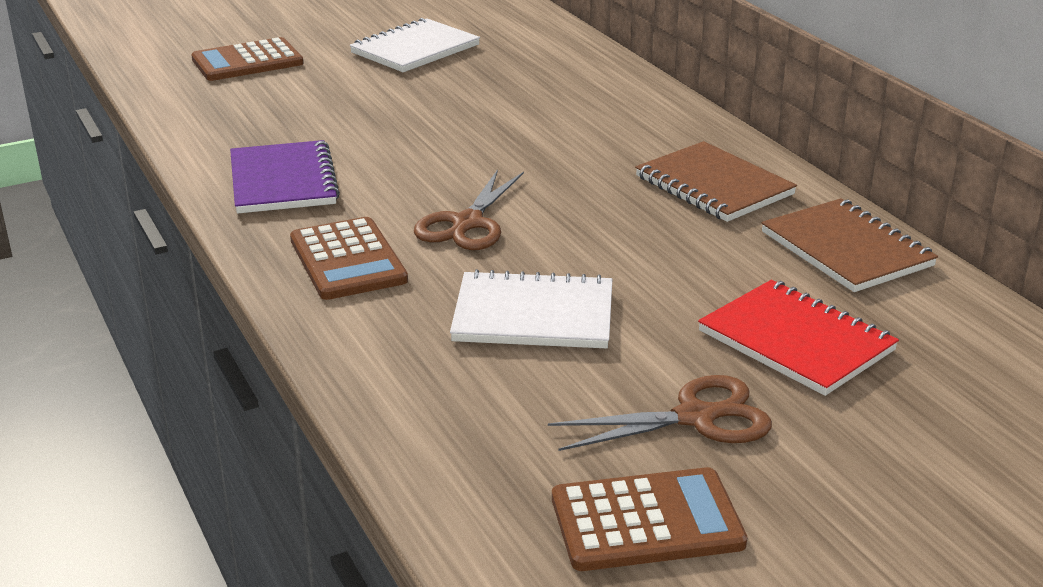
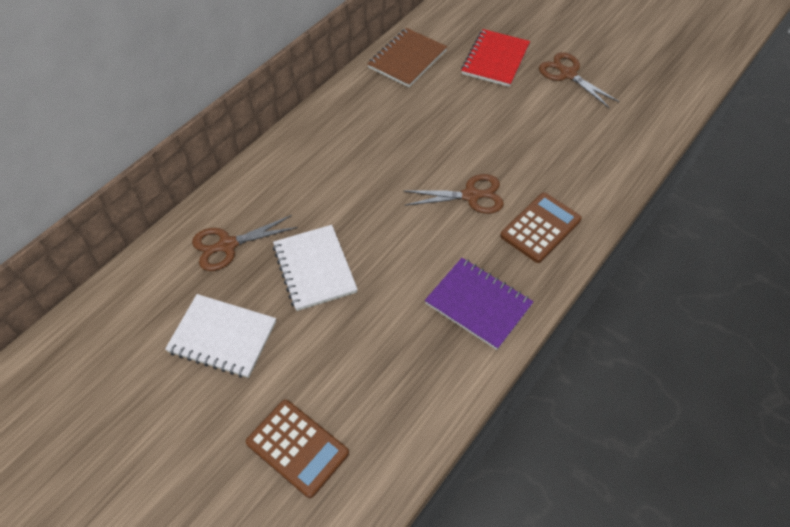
camera: 115 degrees left, 25 degrees up
purple notebook [230,140,340,213] -> purple notebook turned 75 degrees clockwise [425,258,534,350]
white notebook [450,269,612,348] -> white notebook moved to [273,225,358,311]
brown calculator [552,467,747,571] -> none
brown notebook [635,141,797,222] -> none
none -> brown scissors [192,215,298,271]

